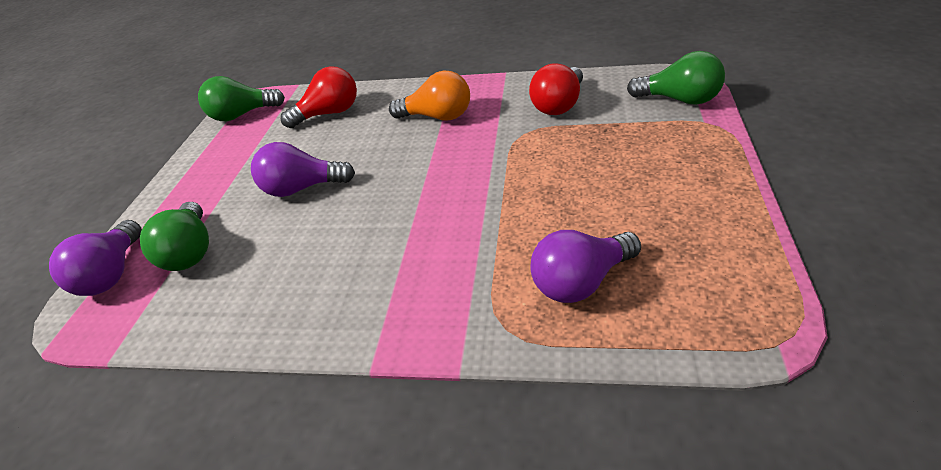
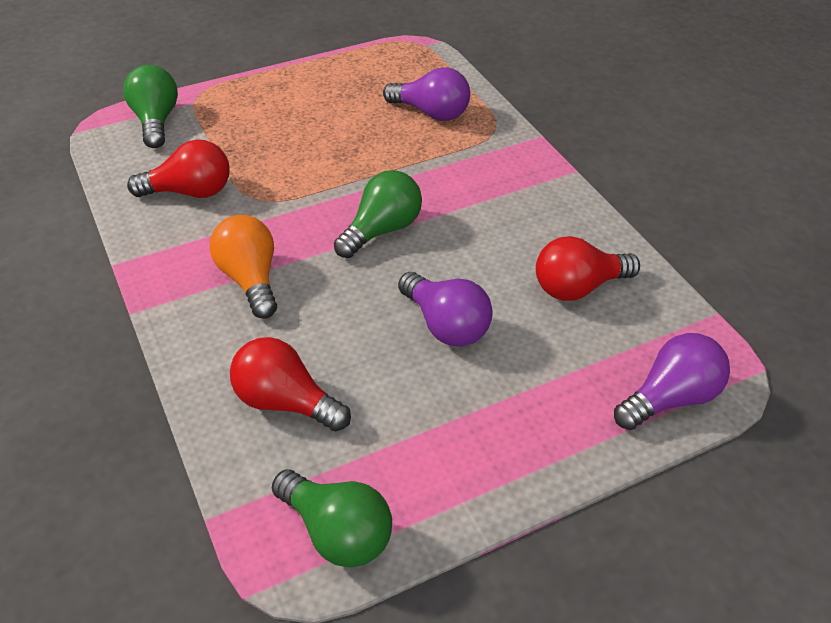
camera: 130 degrees left, 5 degrees up
green light bulb [140,202,209,271] -> green light bulb moved to [334,170,422,258]
none -> red light bulb [536,236,640,301]

